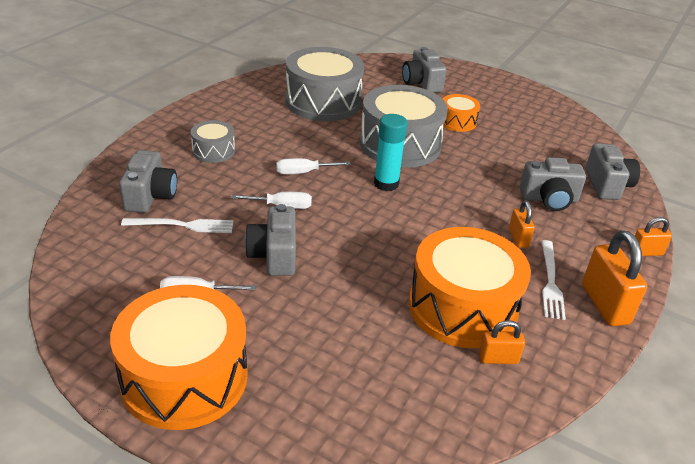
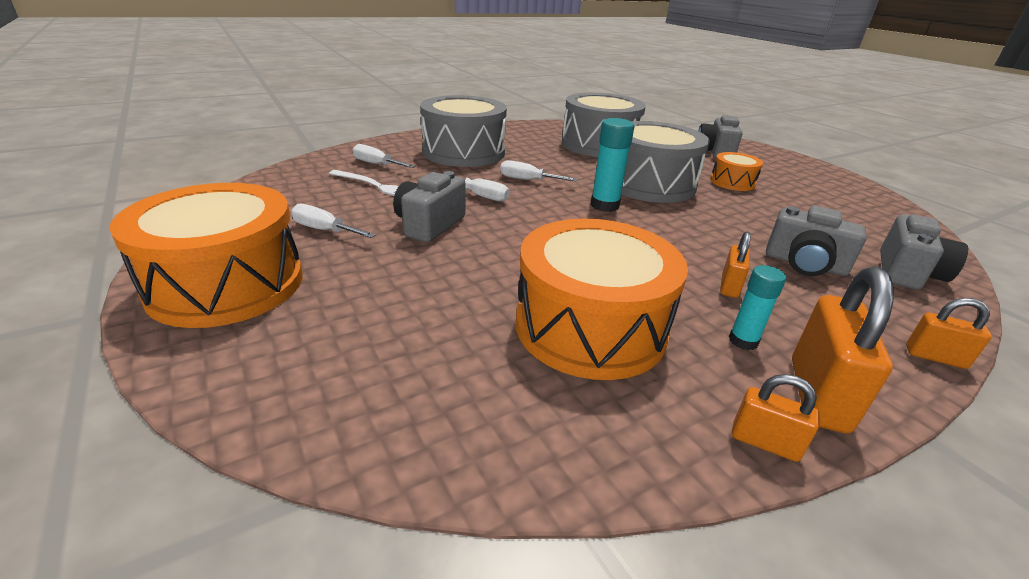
camera: 30 degrees right, 5 degrees down
grey camera [119,150,177,213] -> white screwdriver [352,144,416,168]
grey drum [191,120,235,163] -> grey drum [420,95,507,167], size x2.03
orange padlock [479,320,525,364] -> orange padlock moved to [732,374,820,462]
white fork [541,240,566,320] -> turquoise glue stick [729,265,786,350]

